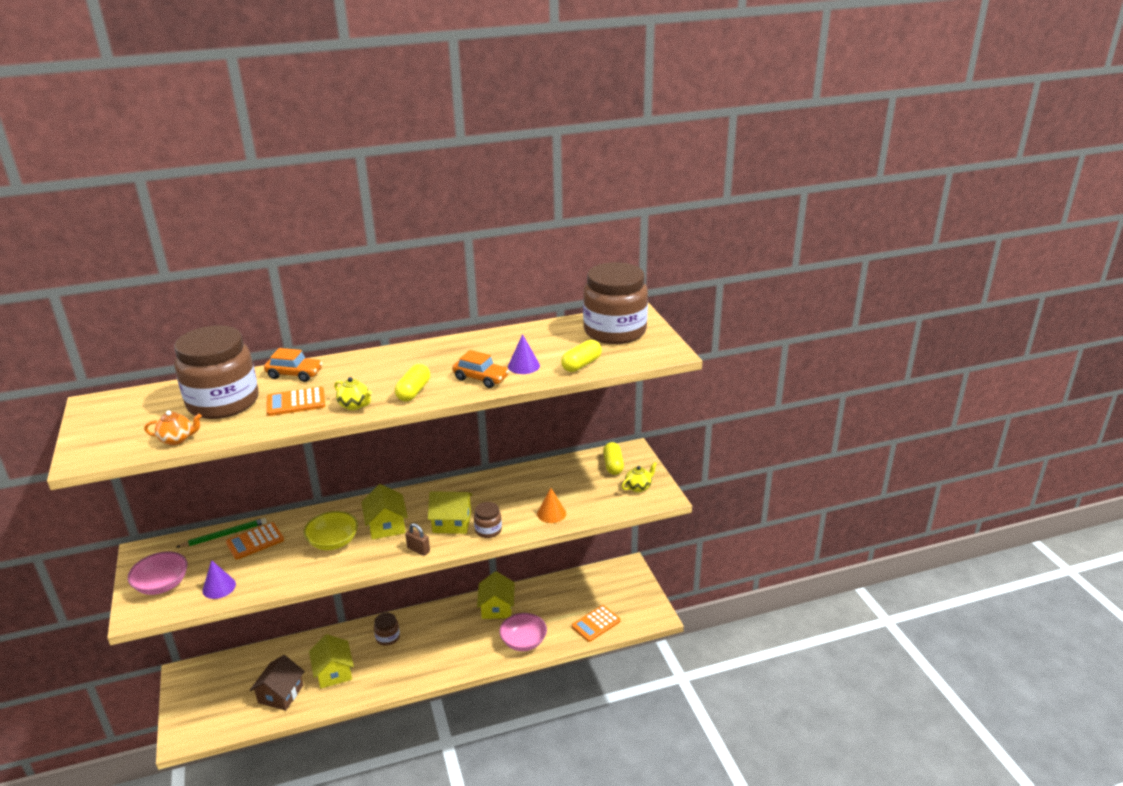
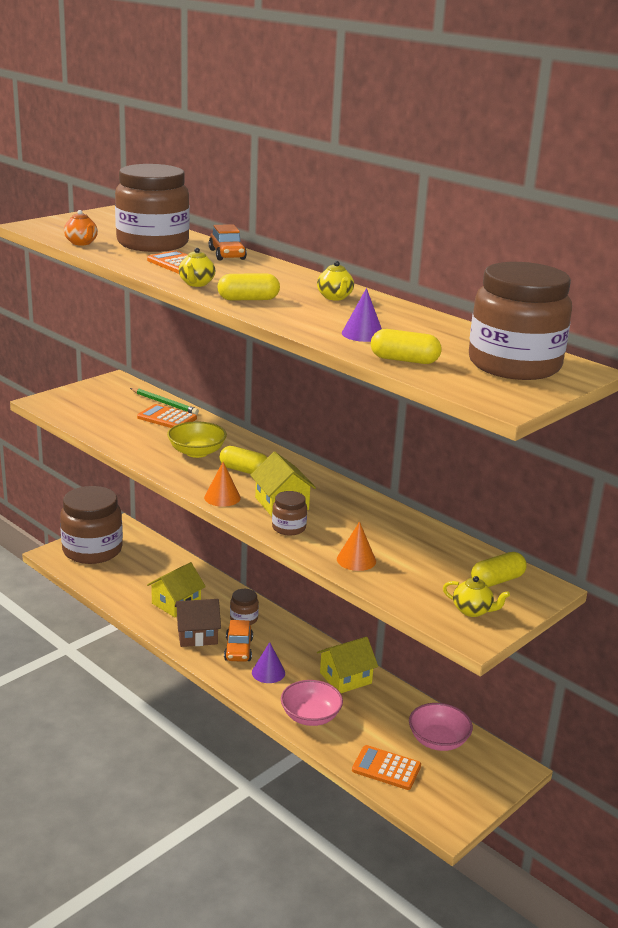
camera: 60 degrees right, 5 degrees down
pink bowl [128,551,188,595] -> pink bowl moved to [409,703,473,751]
purple cone [202,560,236,599] -> purple cone moved to [252,642,285,683]
brown house [250,655,305,711] -> brown house moved to [175,599,221,647]
yellow house [361,484,408,540] -> yellow capsule [220,446,268,474]
brown padlock [405,523,430,556] -> orange cone [204,462,241,507]
orange car [452,350,509,388] -> orange car moved to [224,620,253,662]
none -> brown jar [60,486,123,564]
none -> yellow teapot [317,261,354,301]

